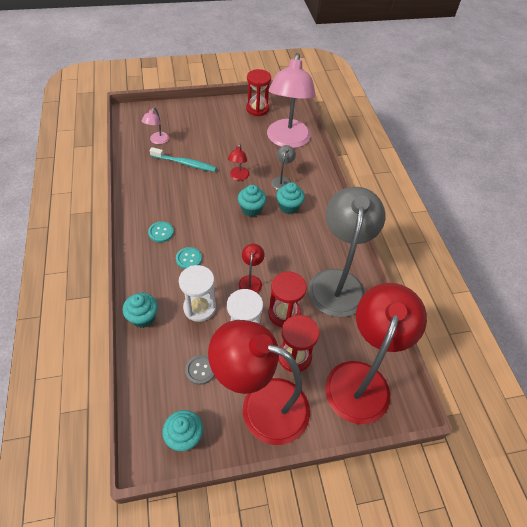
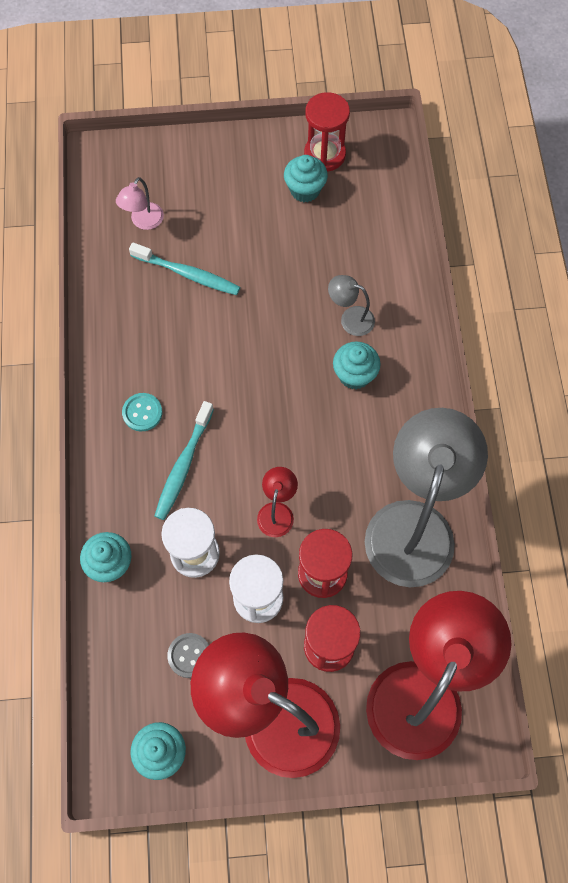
camera: 10 degrees right, 15 degrees up
turquoise button [176,247,202,269] -> turquoise toothbrush [154,401,214,520]
red lamp [228,144,250,181] -> none
turquoise cupcake [238,185,266,217] -> turquoise cupcake moved to [284,155,328,202]
pink lamp [267,53,316,148] -> none
grey lamp [272,145,296,190] -> grey lamp turned 90 degrees counterclockwise [328,275,375,336]

